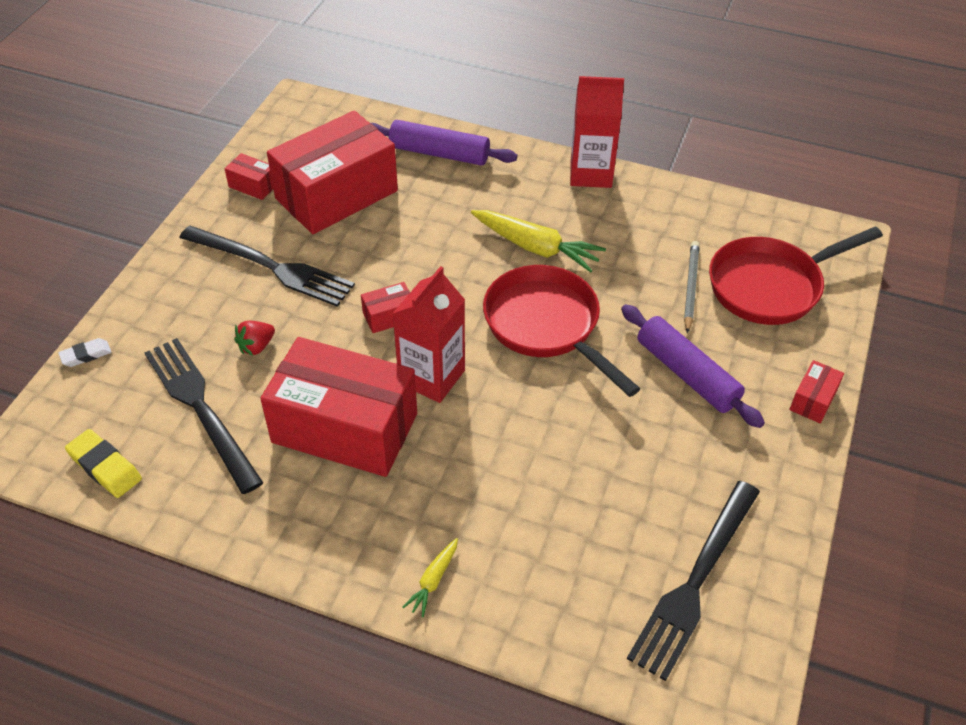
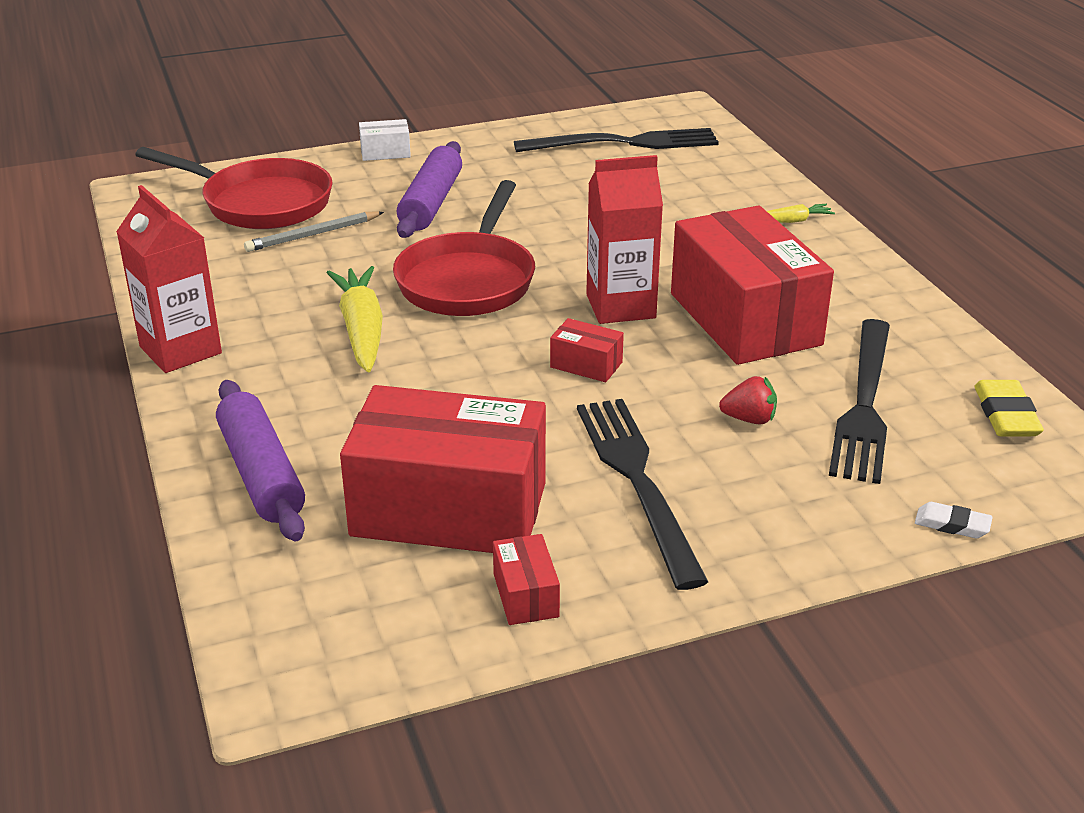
camera: 130 degrees left, 15 degrees down
red box [789,360,844,423] -> white box [359,119,411,161]

